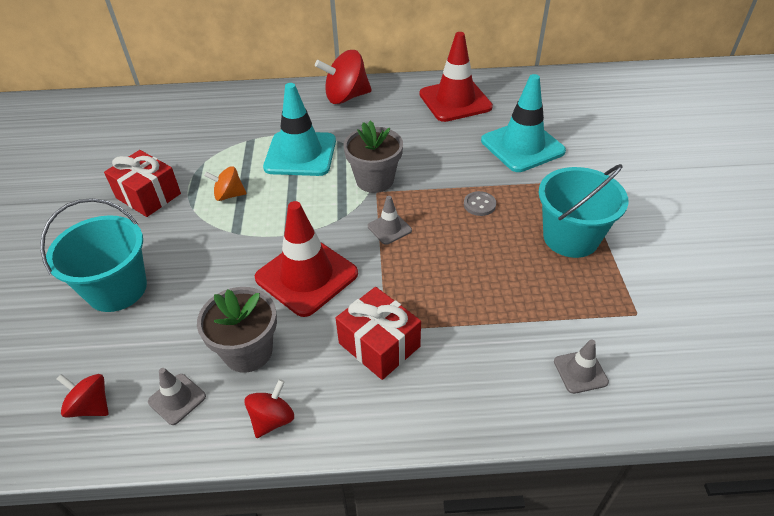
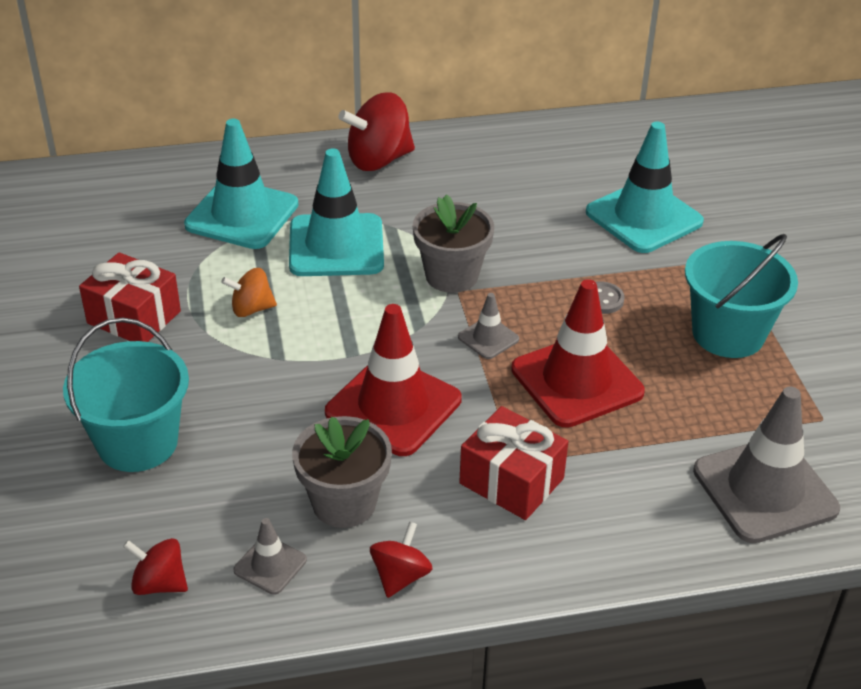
camera: 10 degrees left, 5 degrees down
red traffic cone [419,32,493,122] -> red traffic cone moved to [511,279,645,428]
grey traffic cone [554,339,609,394] -> grey traffic cone [693,387,840,543], size x2.13
none -> turquoise traffic cone [184,119,299,249]

